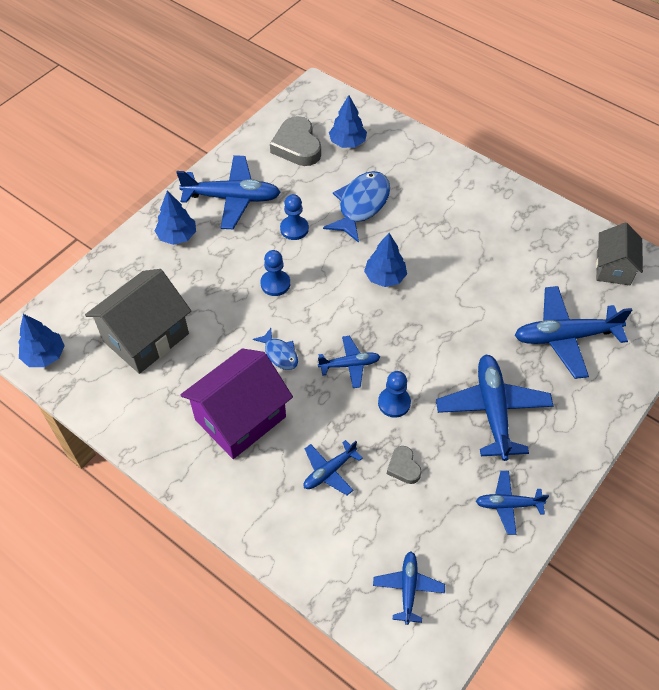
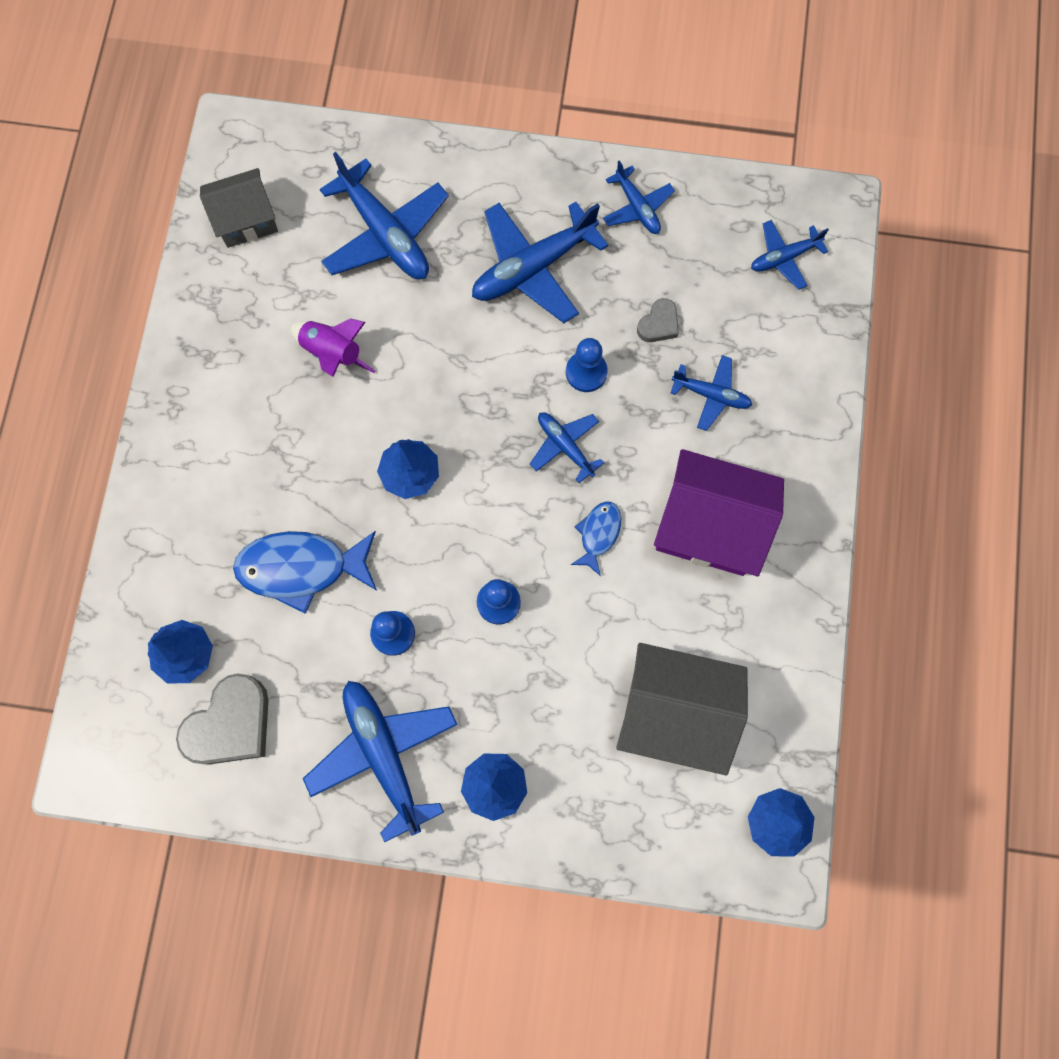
camera: 120 degrees left, 20 degrees up
none -> purple rocket [290,319,375,377]

